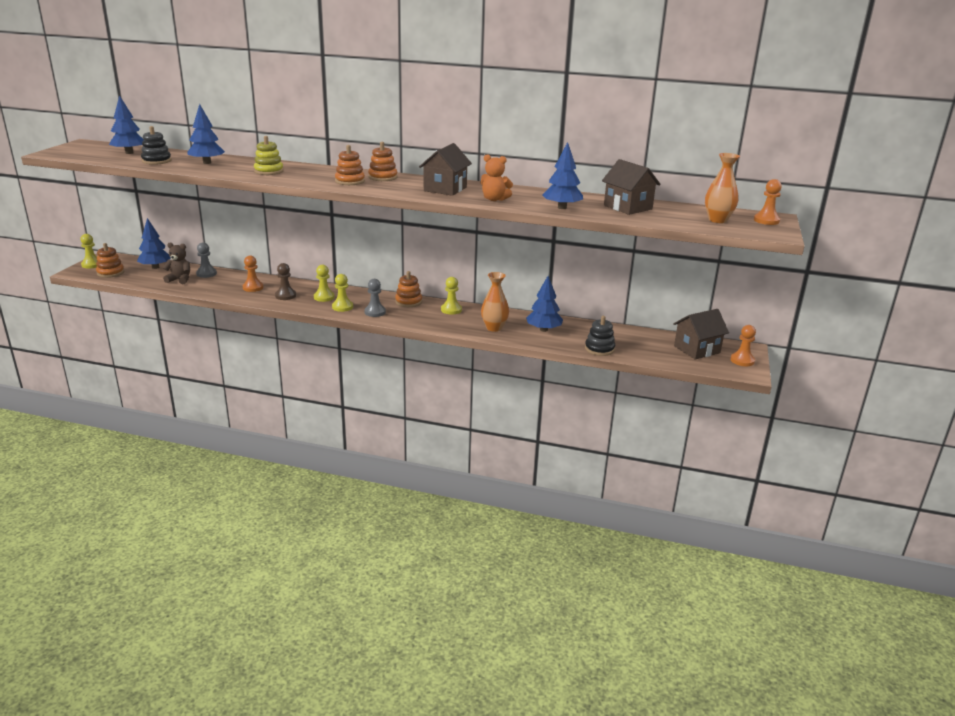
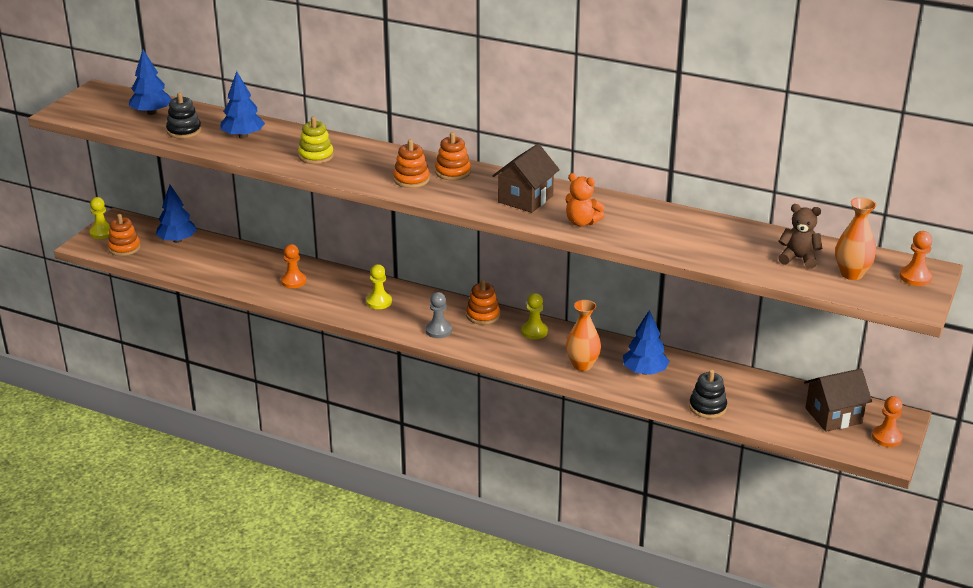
camera: 10 degrees right, 5 degrees up
brown teddy bear [163,243,190,284] -> brown teddy bear moved to [778,204,822,269]
grey pawn [196,242,217,278] -> none
brown pawn [275,263,296,300] -> none
yellow pawn [332,274,353,312] -> none
blue tree [543,142,583,209] -> none
brown house [602,159,661,215] -> none

